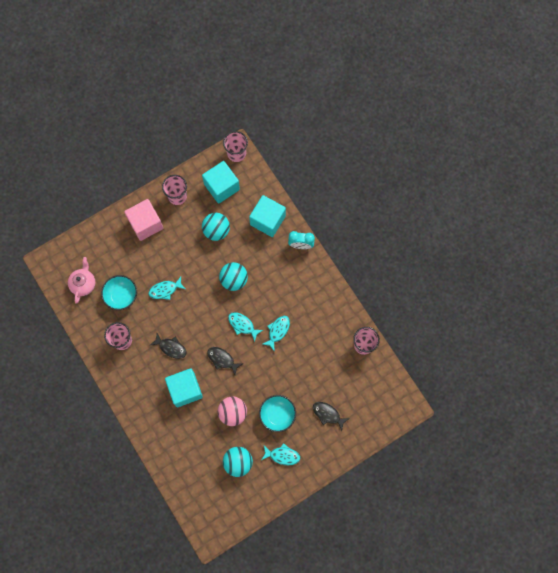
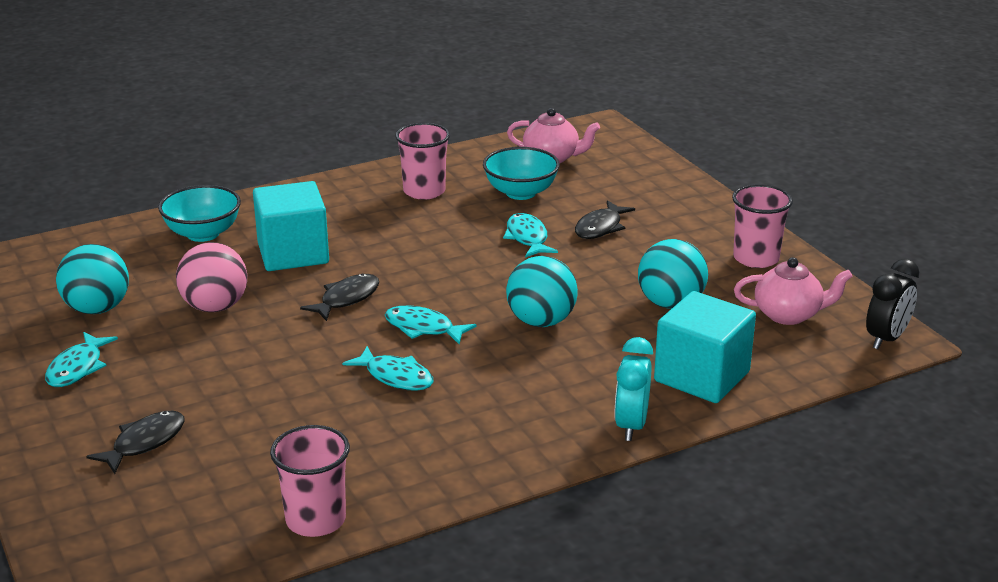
camera: 95 degrees right, 45 degrees down
pink cube [124,199,163,241] -> none
black fish [150,333,187,359] -> black fish moved to [575,200,635,239]
turquoise cube [202,161,240,204] -> pink teapot [734,257,853,325]
pink cup [223,131,248,162] -> black clock [866,259,920,349]
turquoise fish [228,312,263,342] -> turquoise fish turned 105 degrees counterclockwise [385,305,476,345]
turquoise bowl [259,395,296,432] -> turquoise bowl moved to [158,185,241,242]

